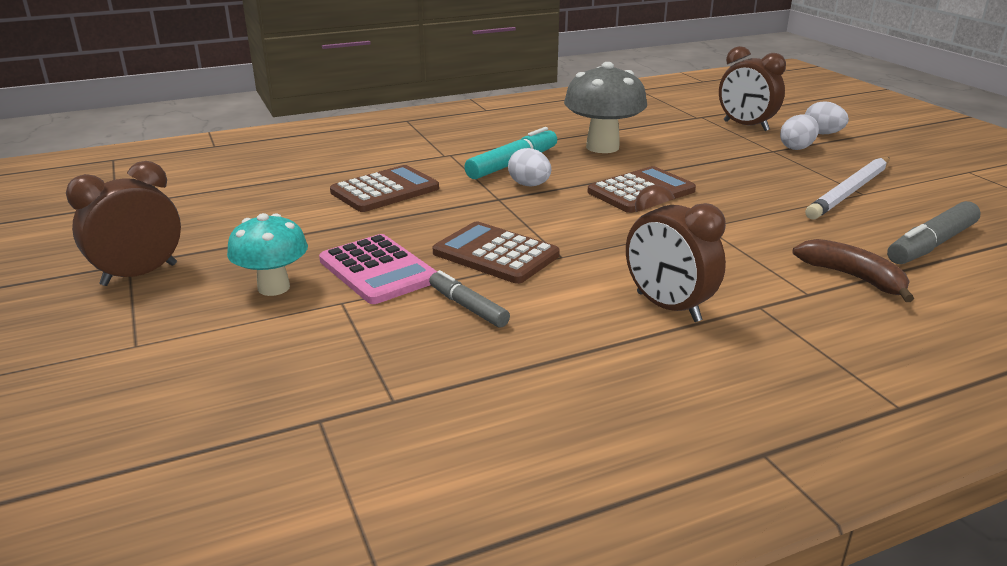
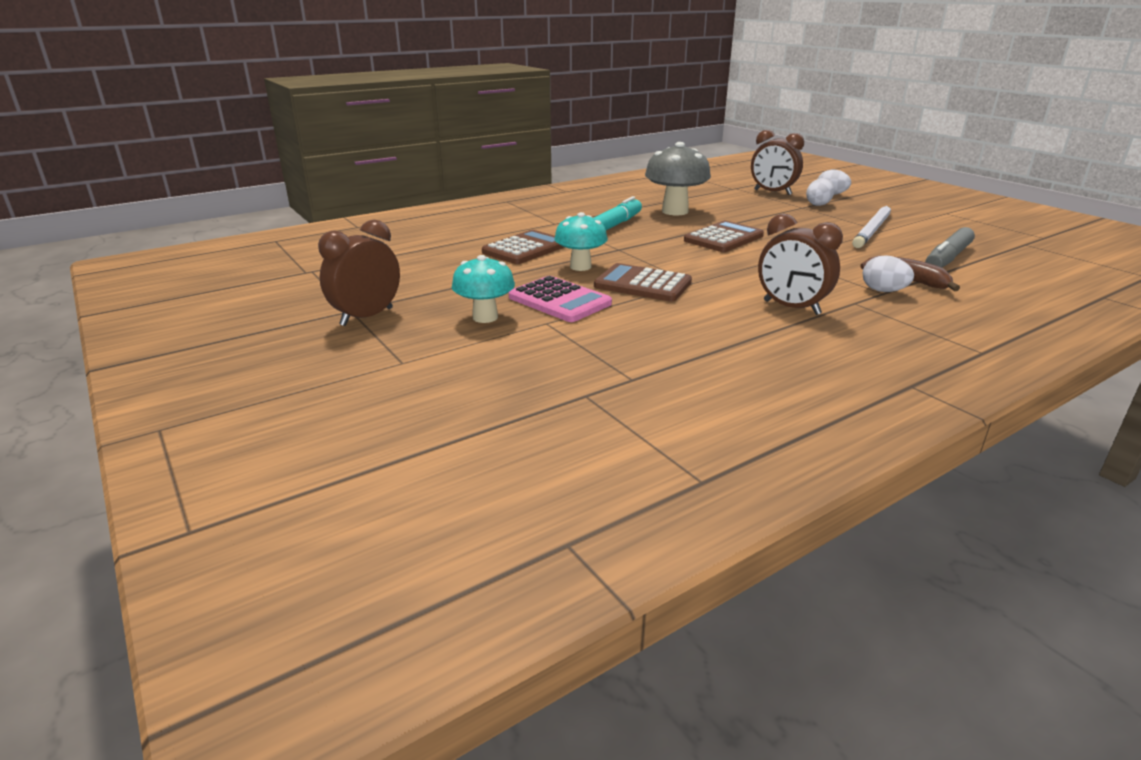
camera: 10 degrees left, 0 degrees up
grey marker [429,270,510,328] -> none
white egg [508,148,551,186] -> white egg moved to [863,255,914,292]
none -> turquoise mushroom [554,212,608,271]

